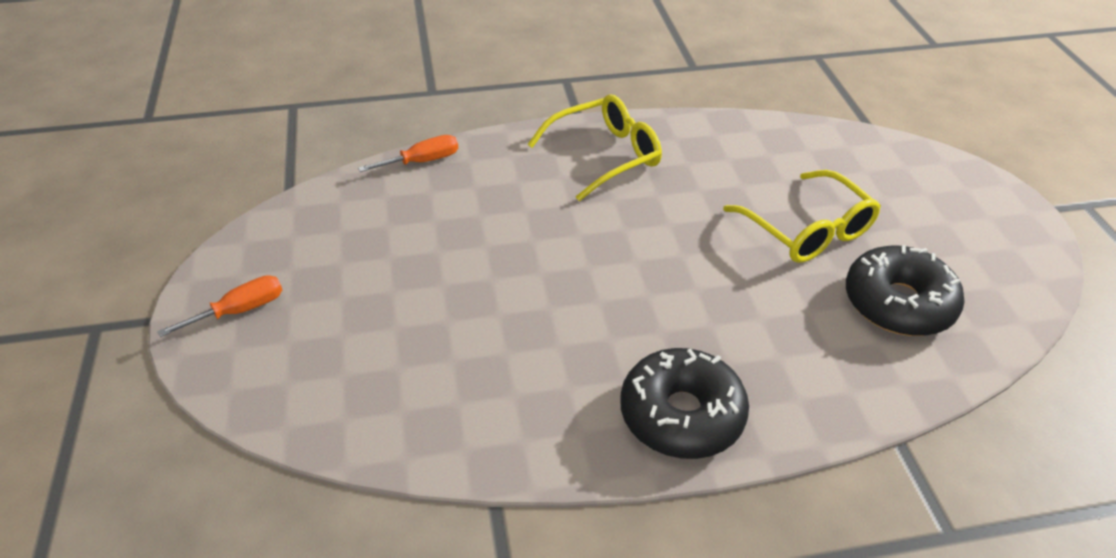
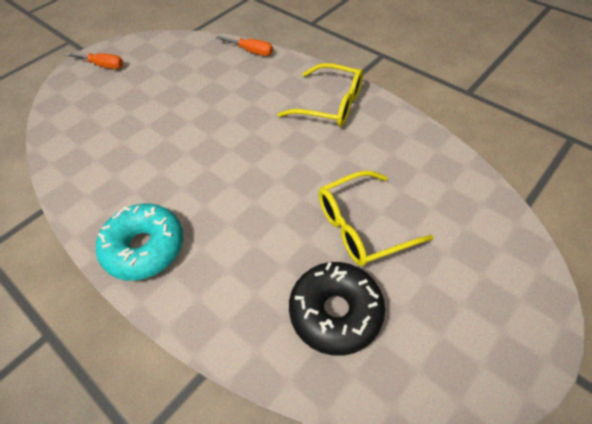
camera: 55 degrees right, 10 degrees up
black donut [620,348,749,459] -> turquoise donut [96,204,183,281]
yellow glasses [723,170,881,263] -> yellow glasses turned 45 degrees clockwise [318,171,434,266]

